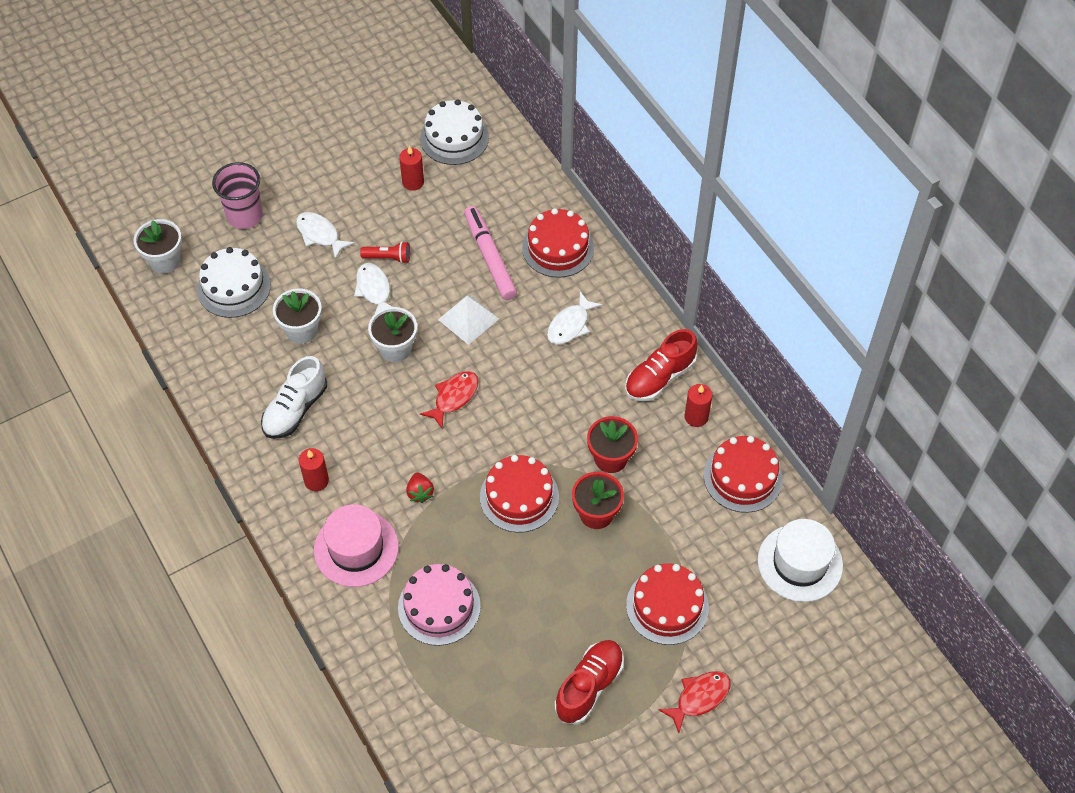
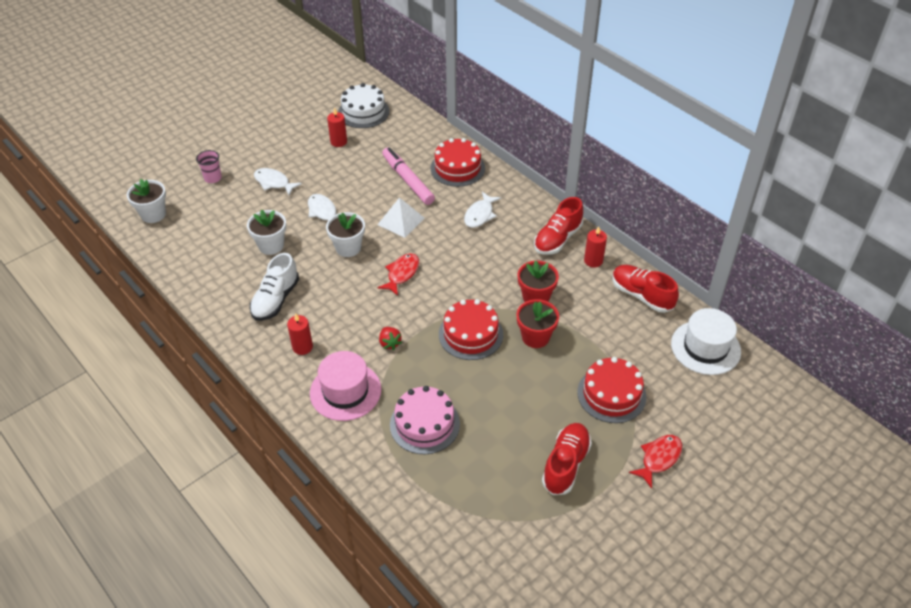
camera: 10 degrees left, 10 degrees down
white cake [197,247,271,318] -> none
pink cup [212,162,263,229] -> pink cup [196,150,222,183], size x0.62
red flashlight [360,242,410,264] -> none
red cake [704,436,783,513] -> red shoe [612,265,679,313]

